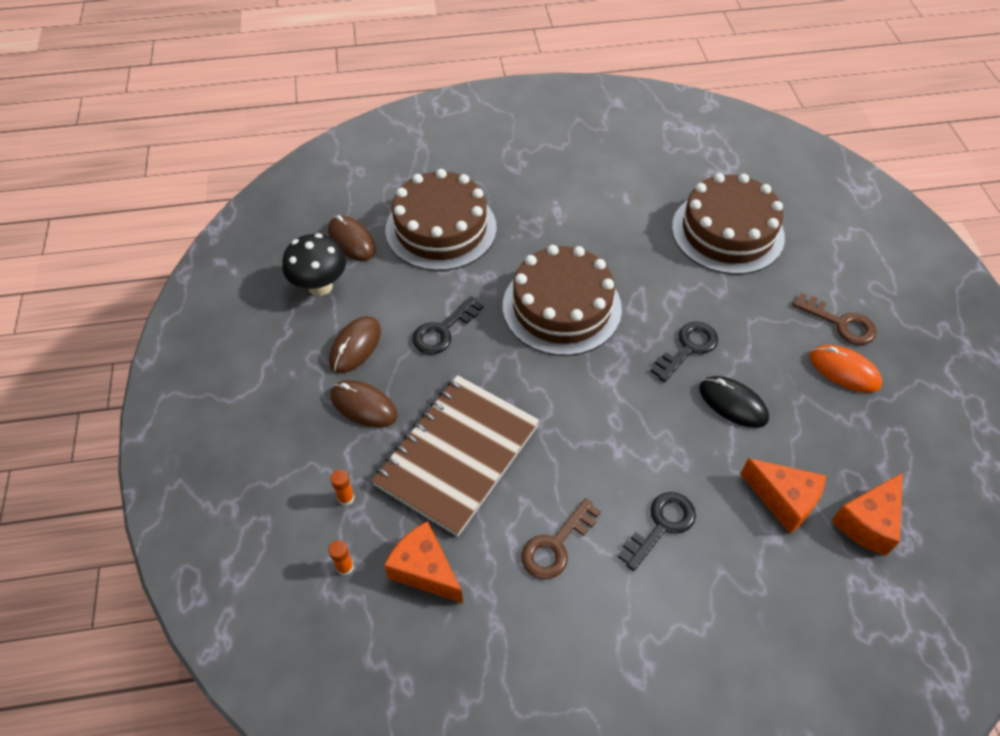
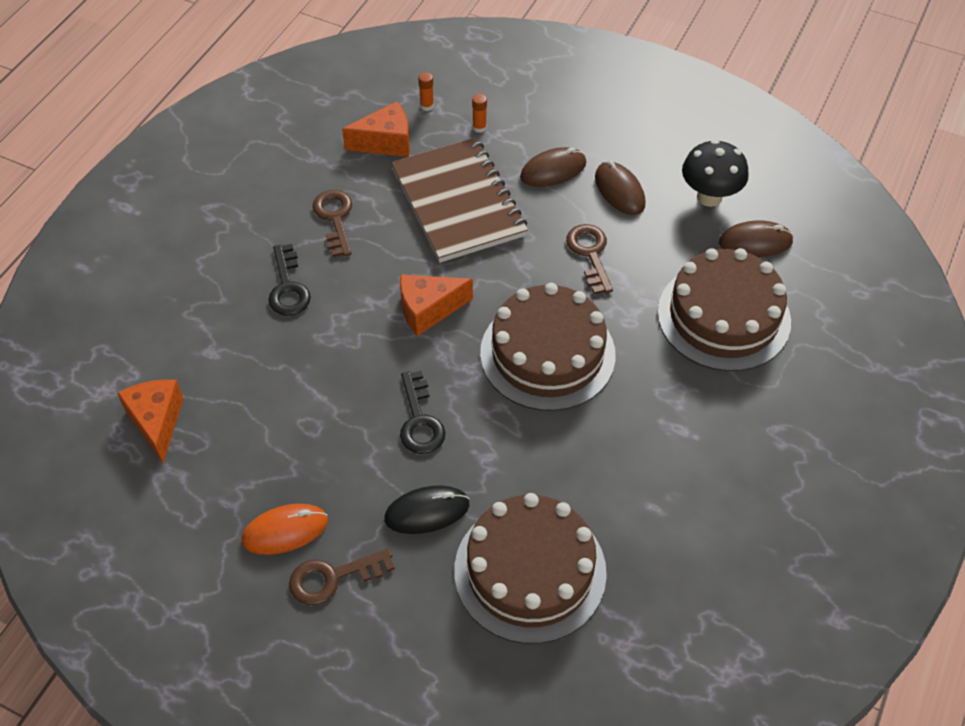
camera: 125 degrees right, 0 degrees up
black key [412,296,483,355] -> brown key [566,224,613,294]
black mouse [699,376,769,428] -> black mouse moved to [384,485,469,534]
orange cheese [740,458,826,533] -> orange cheese moved to [400,274,473,336]

